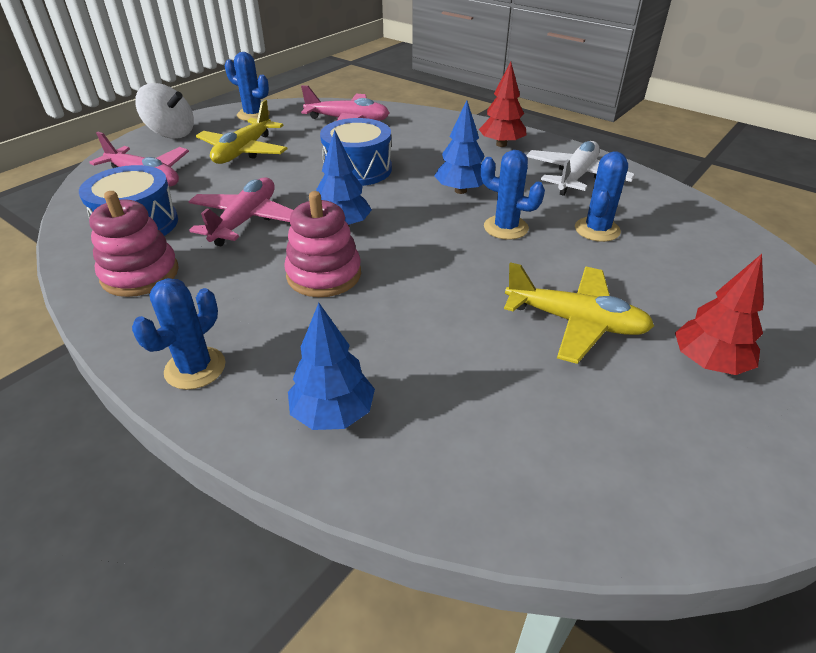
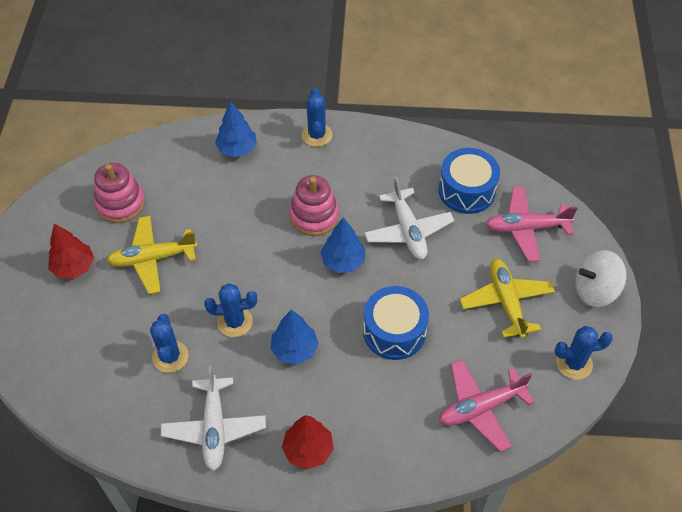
camera: 145 degrees right, 15 degrees up
pink stacking toy [89,191,179,297] -> pink stacking toy moved to [94,163,145,223]
pink plane [188,178,293,246] -> white plane [364,177,454,259]

